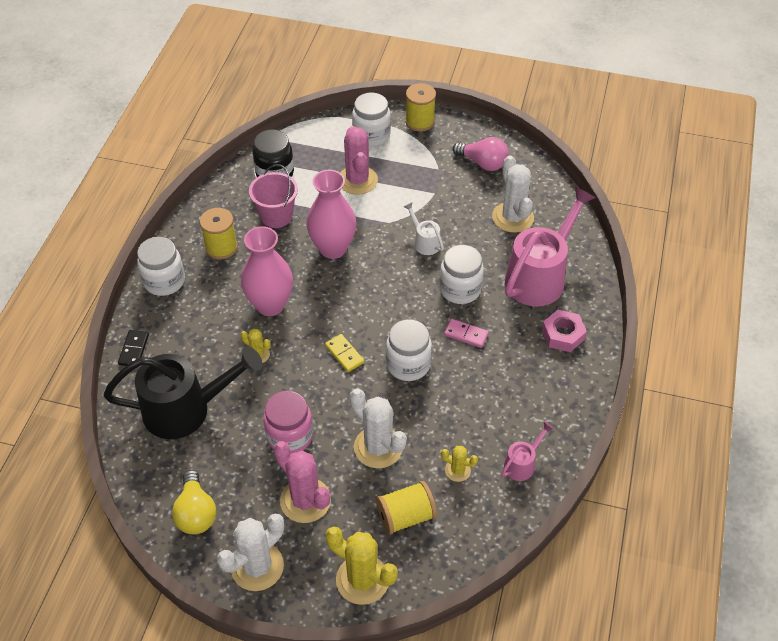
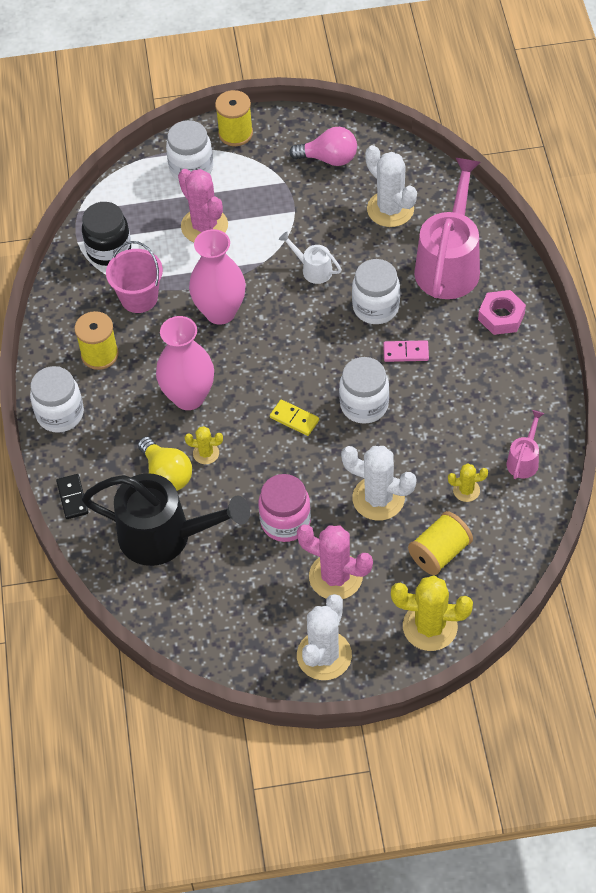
camera: 20 degrees left, 5 degrees up
black watering can [103,347,263,439] -> black watering can turned 45 degrees clockwise [82,473,250,566]
yellow light bulb [172,470,216,534] -> yellow light bulb moved to [138,437,192,491]

